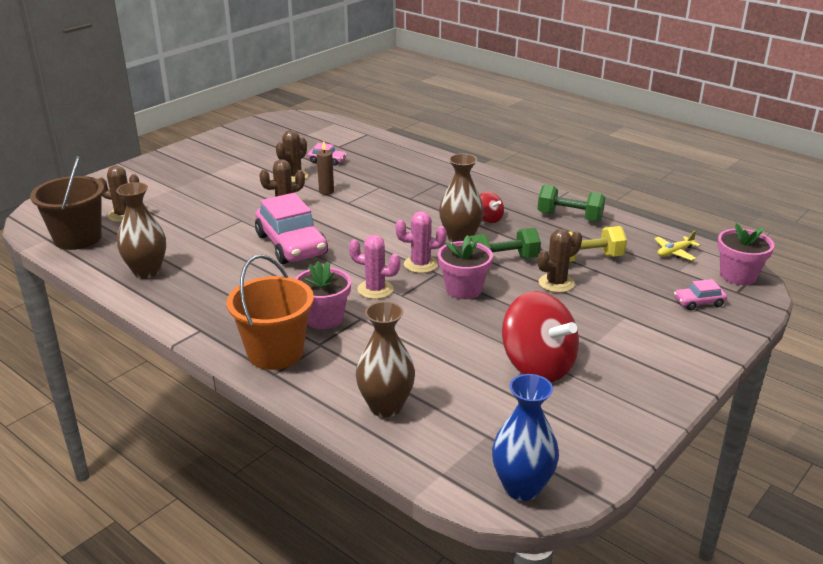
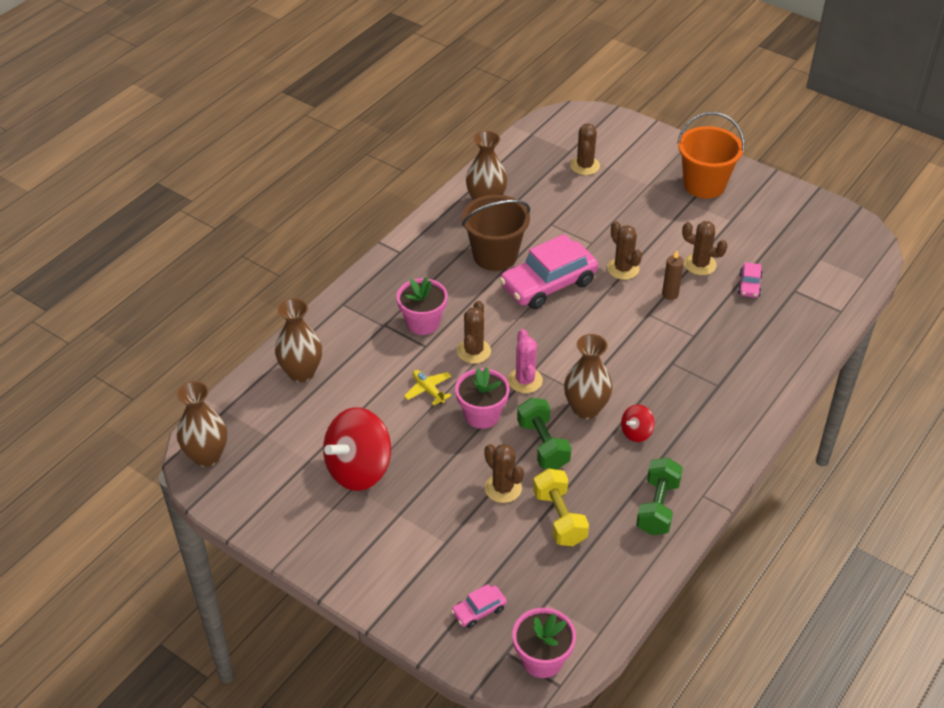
camera: 85 degrees right, 15 degrees up
brown bucket [30,156,104,250] -> brown bucket moved to [462,195,530,271]
orange bucket [226,254,314,370] -> orange bucket moved to [677,112,745,198]
pink cactus [349,235,400,299] -> brown cactus [457,301,491,364]
blue vase [492,374,559,501] -> brown vase [176,381,227,467]
yellow plane [654,231,700,261] -> yellow plane moved to [404,370,451,405]
pink car [674,279,727,310] -> pink car turned 105 degrees counterclockwise [451,584,507,628]

